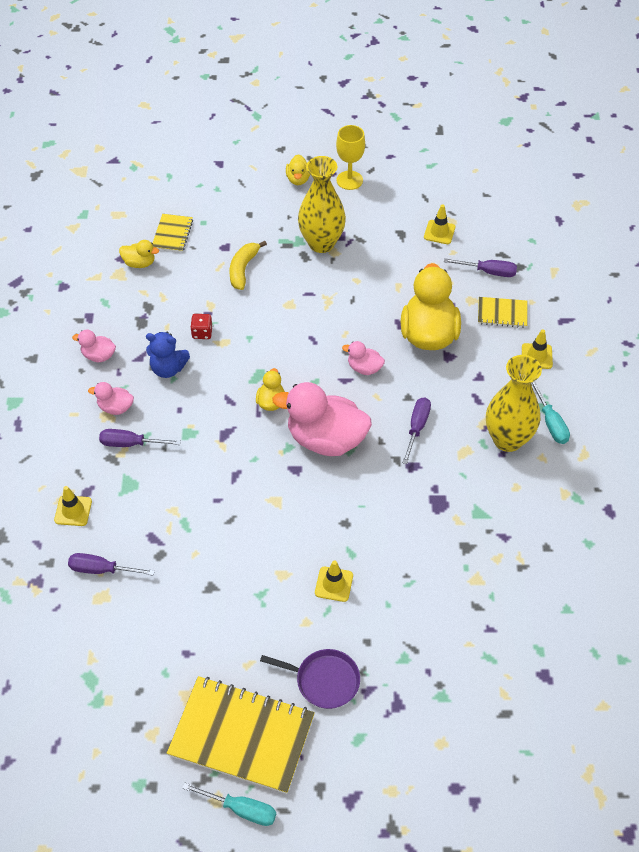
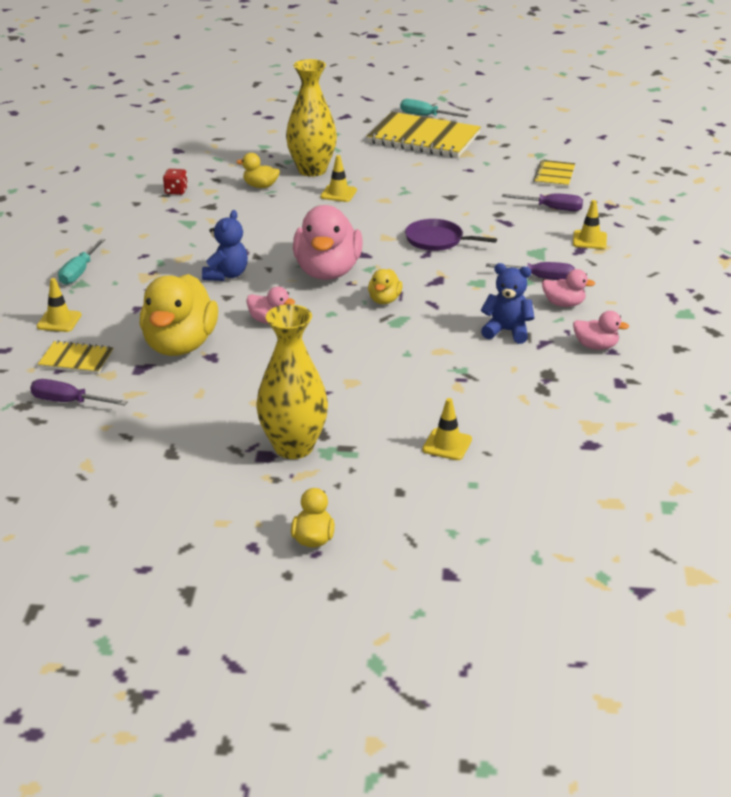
camera: 175 degrees left, 20 degrees down
yellow duck [119,240,159,268] -> yellow duck moved to [236,153,280,188]
yellow notebook [153,214,193,252] -> yellow notebook moved to [534,160,575,187]
red dice [190,314,213,339] -> red dice moved to [163,169,188,195]
yellow banana [229,241,267,290] -> none
purple pan [260,649,360,709] -> purple pan moved to [405,219,497,251]
pink duck [272,382,372,456] -> pink duck turned 75 degrees clockwise [293,205,362,280]
yellow goblet [336,125,365,190] -> none
purple screwdriver [402,397,431,464] -> blue teddy bear [202,210,248,281]
yellow traffic cone [424,205,455,244] -> yellow traffic cone moved to [422,398,472,460]
yellow vase [486,355,542,452] -> yellow vase moved to [286,59,337,177]
turquoise screwdriver [531,381,570,444] -> turquoise screwdriver turned 150 degrees counterclockwise [58,238,105,285]

